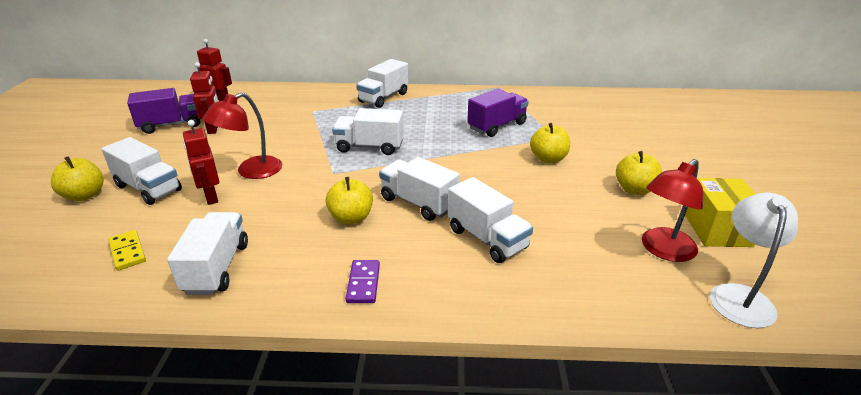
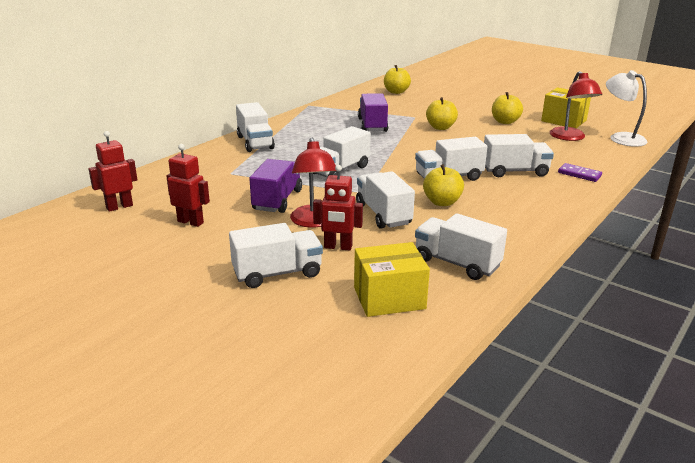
camera: 55 degrees left, 5 degrees down
yellow apple [51,156,104,201] -> yellow apple moved to [384,65,411,94]
yellow domino [108,230,146,271] -> yellow box [354,242,430,317]
purple truck [127,88,200,134] -> purple truck moved to [249,159,302,213]
purple domino [346,260,380,303] -> purple domino moved to [558,163,602,182]
none -> white truck [356,171,415,229]

